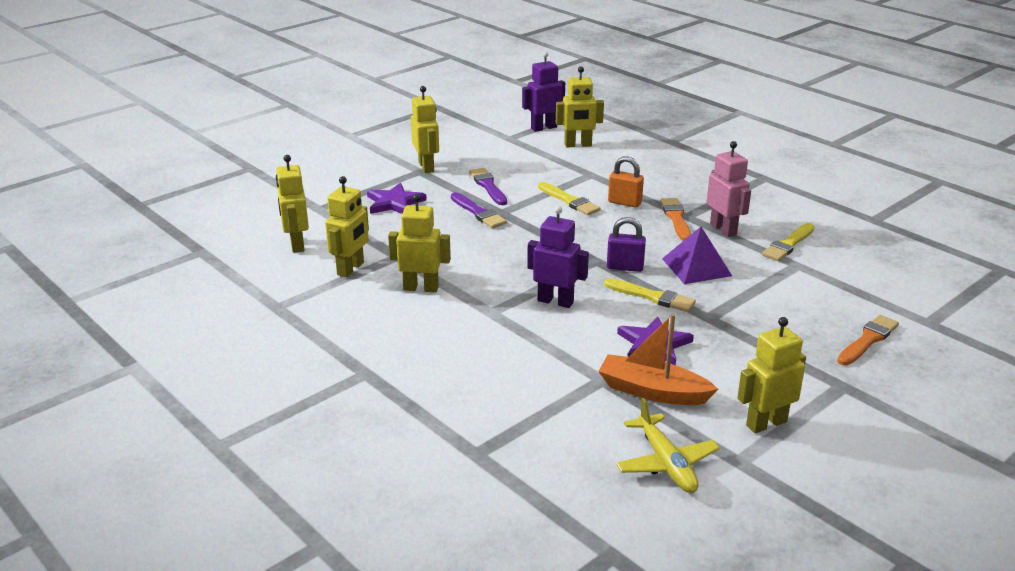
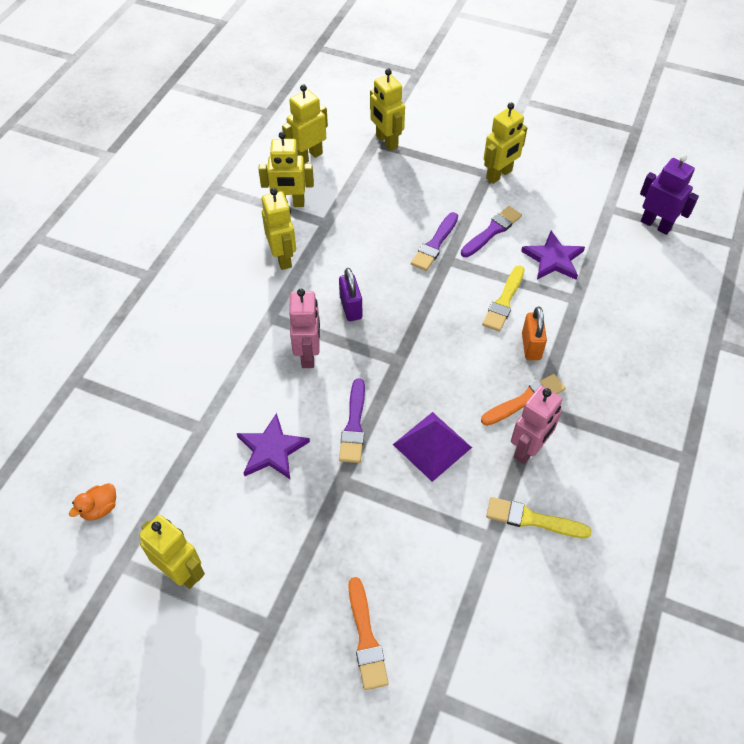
camera: 65 degrees right, 25 degrees up
purple star [367,183,427,214] -> purple star moved to [521,231,585,280]
purple robot [527,206,589,308] -> pink robot [289,289,320,368]
yellow robot [556,66,604,148] -> yellow robot moved to [370,69,405,151]
orange boat [598,314,718,405] -> none
yellow brush [604,278,696,312] -> purple brush [339,378,365,463]
purple padlock [607,217,646,272] -> purple padlock moved to [339,268,362,321]
yellow plane [616,398,720,493] -> orange duck [69,483,116,521]
orange brush [837,315,899,365] -> orange brush turned 60 degrees clockwise [348,577,389,690]

